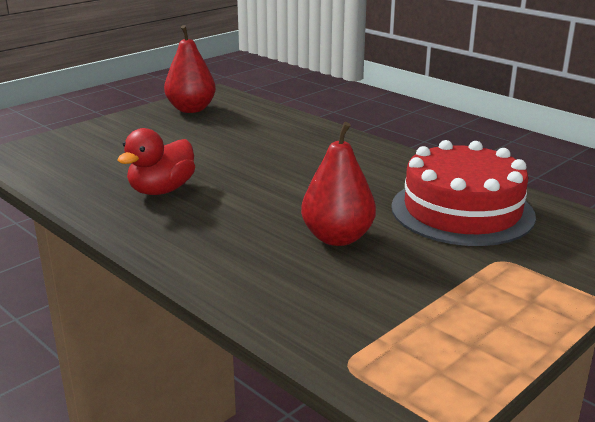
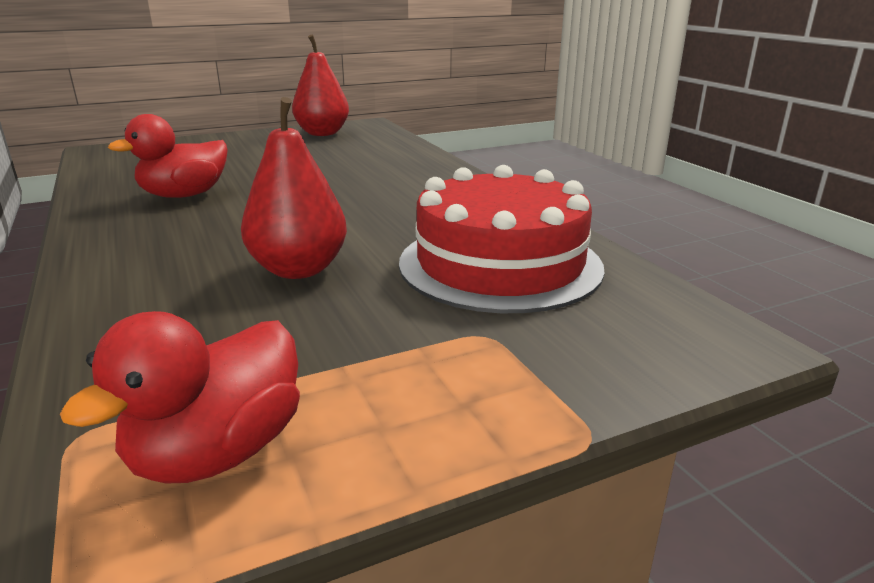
camera: 20 degrees right, 0 degrees up
none -> red duck [60,311,300,484]

